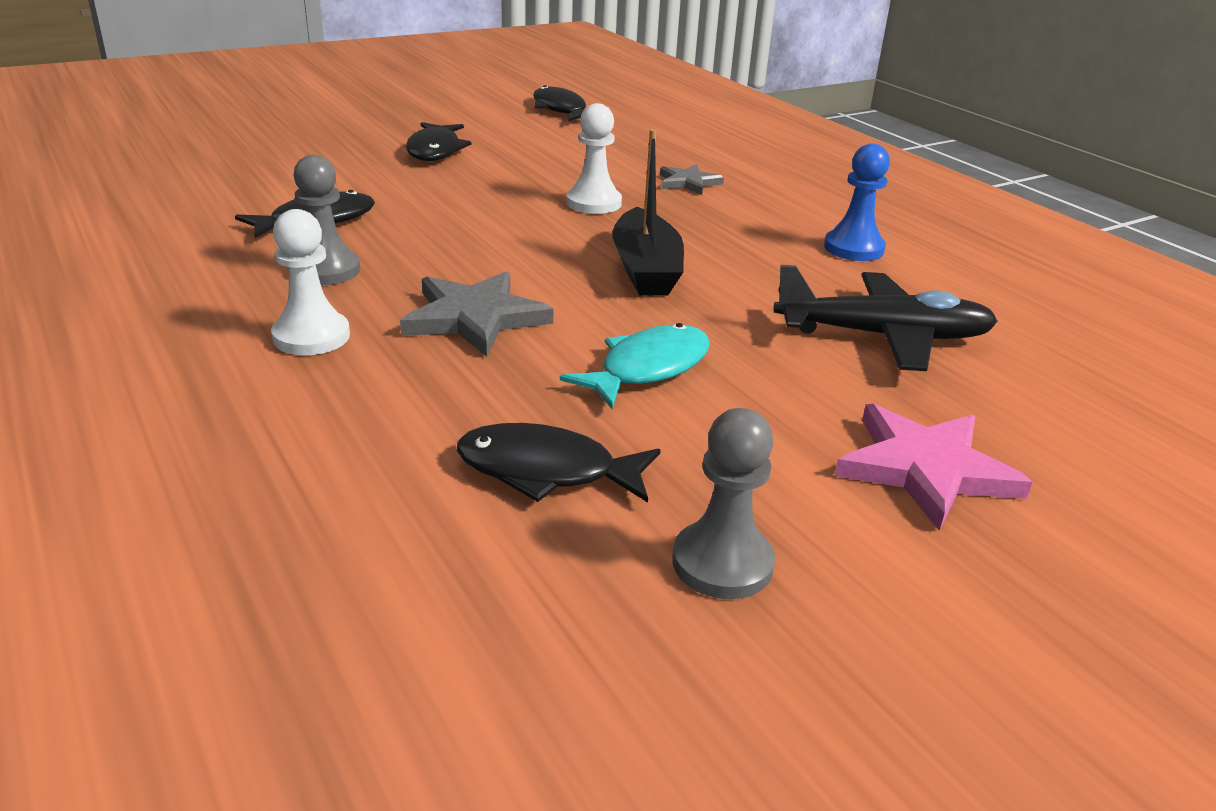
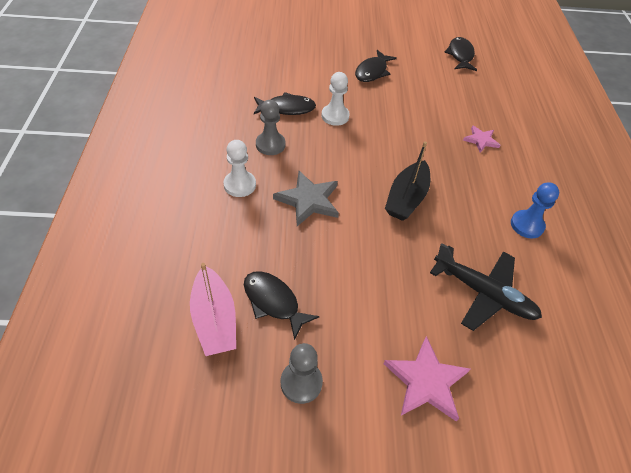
camera: 30 degrees right, 20 degrees up
turquoise fish [560,323,710,409] -> none
white pawn [566,103,622,214] -> white pawn moved to [321,72,350,126]
grey star [660,164,724,195] -> pink star [463,125,500,153]
none -> pink boat [190,263,236,356]

